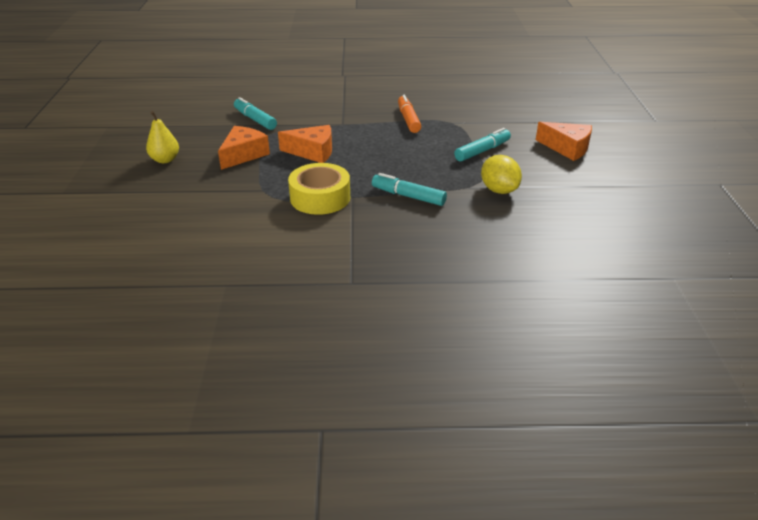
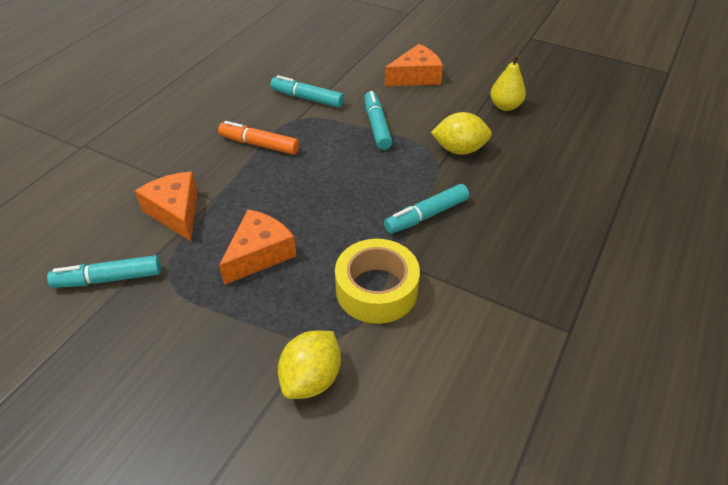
camera: 60 degrees left, 10 degrees up
yellow pear [146,111,179,163] -> yellow pear moved to [490,54,526,111]
orange cheese [218,126,270,170] -> orange cheese moved to [135,171,198,241]
none -> turquoise marker [271,75,344,108]
none -> yellow lemon [278,331,341,399]

